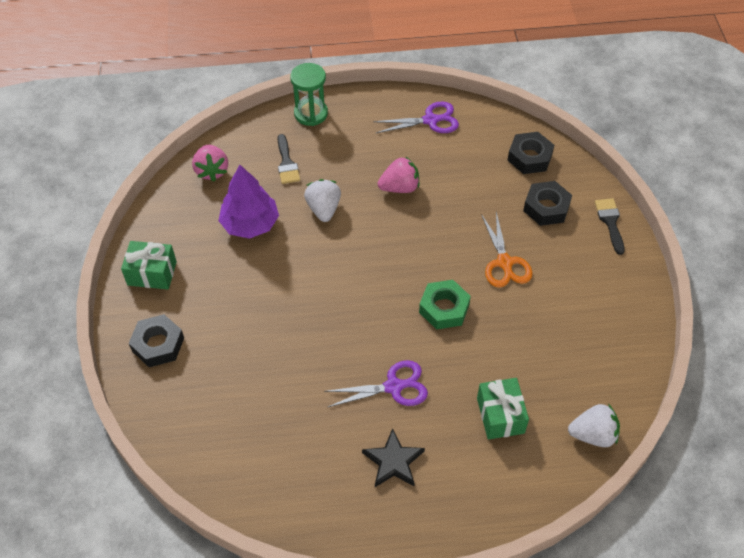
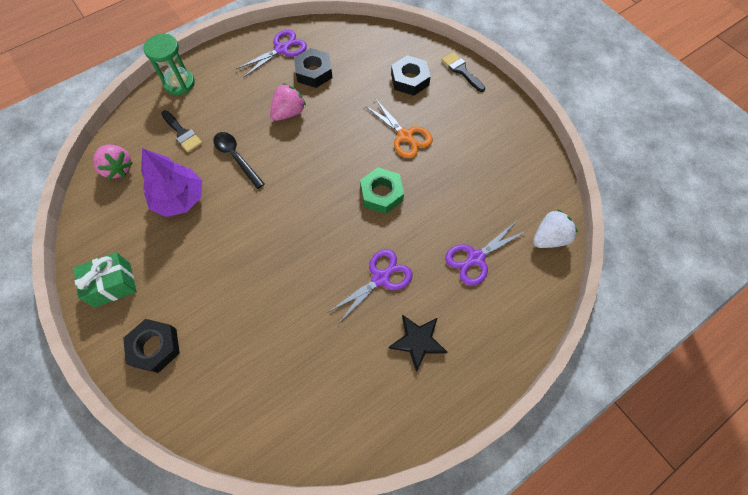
camera: 30 degrees left, 10 degrees up
white strawberry [304,179,341,222] -> black spoon [213,132,265,189]
green gift [477,378,529,440] -> purple scissors [445,222,527,286]
black nut [507,132,554,174] -> black nut moved to [294,48,332,88]

